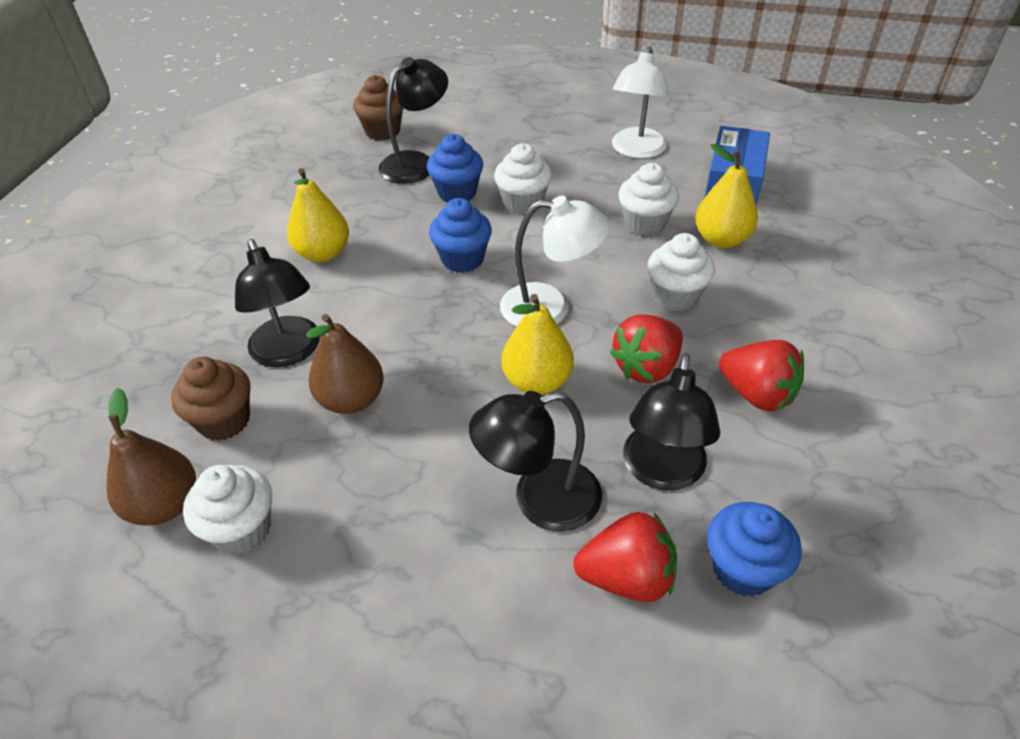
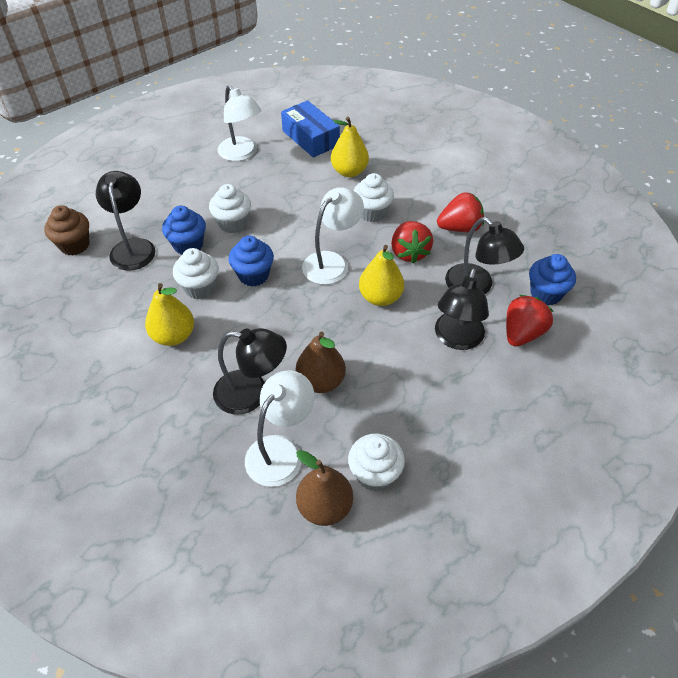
camera: 55 degrees left, 5 degrees up
brown cupcake [171,357,251,441] -> white lamp [245,370,315,487]
white cupcake [619,163,679,236] -> white cupcake moved to [173,248,219,299]

